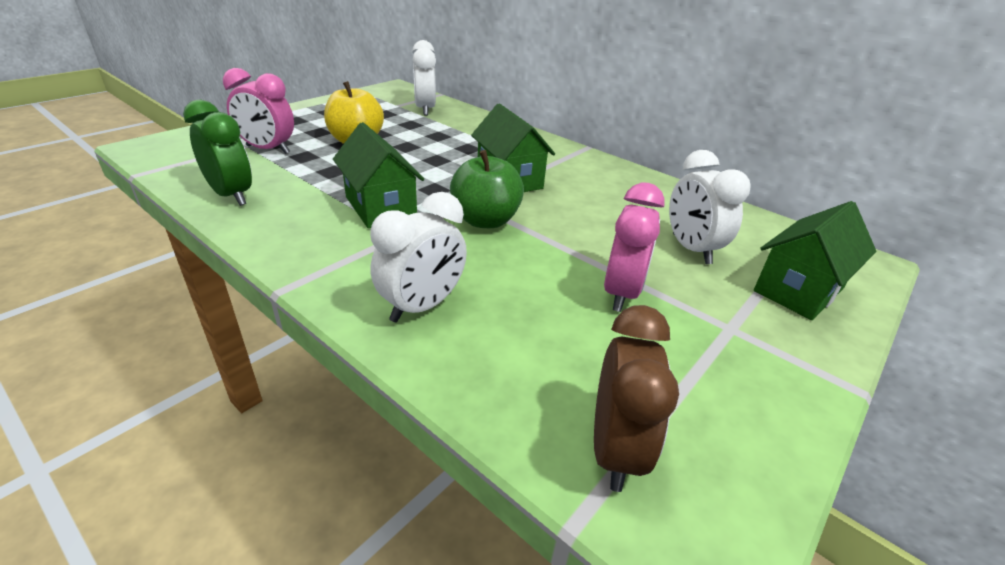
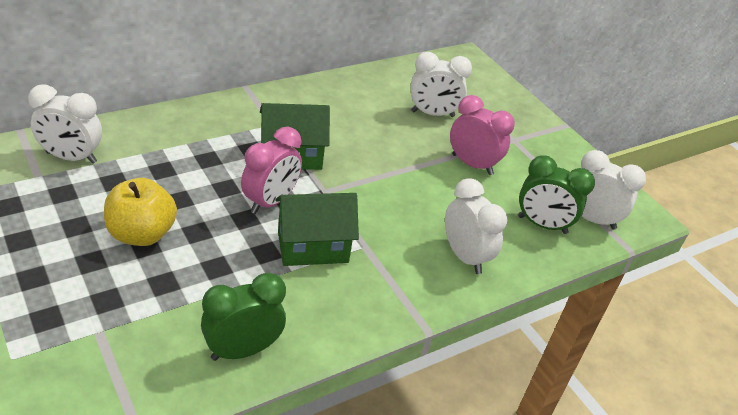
camera: 75 degrees left, 5 degrees up
pink clock [223,68,294,154] -> pink clock moved to [241,127,302,214]
green apple [450,150,524,228] -> none
brown clock [594,305,679,492] -> white clock [581,150,646,230]
green house [754,201,877,320] -> none
none -> green clock [518,155,595,234]

